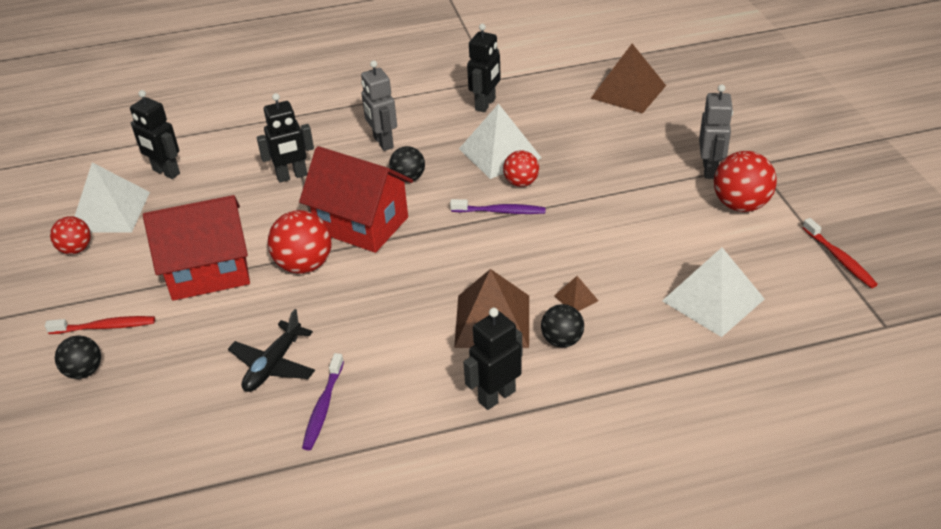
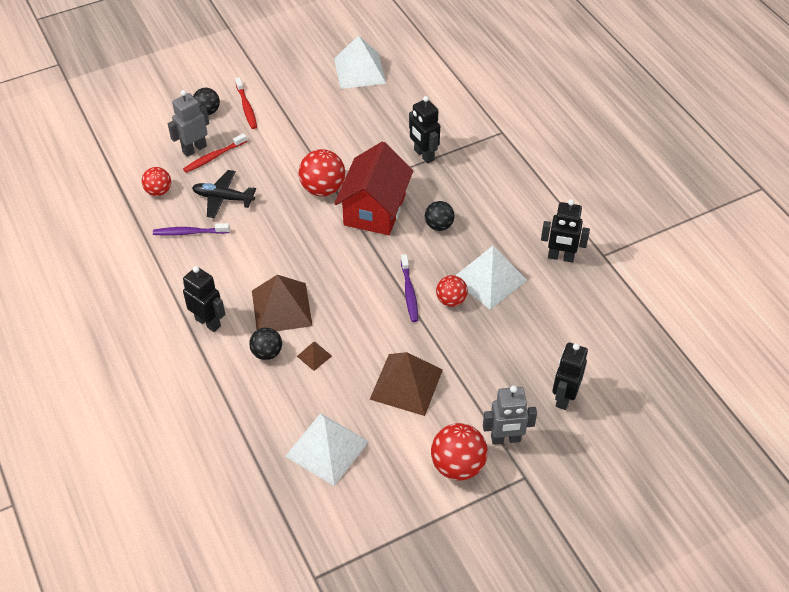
camera: 75 degrees right, 10 degrees up
red ball [50,216,91,254] -> red ball moved to [142,167,171,196]
black robot [130,90,180,179] -> black robot moved to [552,343,588,410]
red house [143,195,250,301] -> none
grey robot [361,60,397,151] -> grey robot moved to [168,90,209,157]
brown pyramid [591,44,666,114] -> brown pyramid moved to [369,352,443,416]
red toothbrush [802,218,878,288] -> red toothbrush moved to [183,133,247,173]

